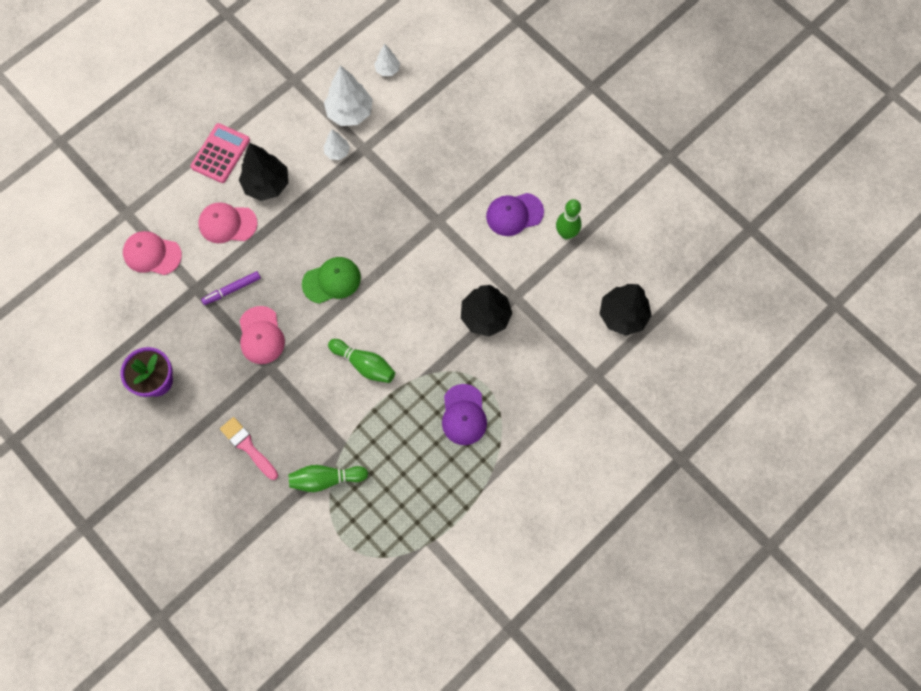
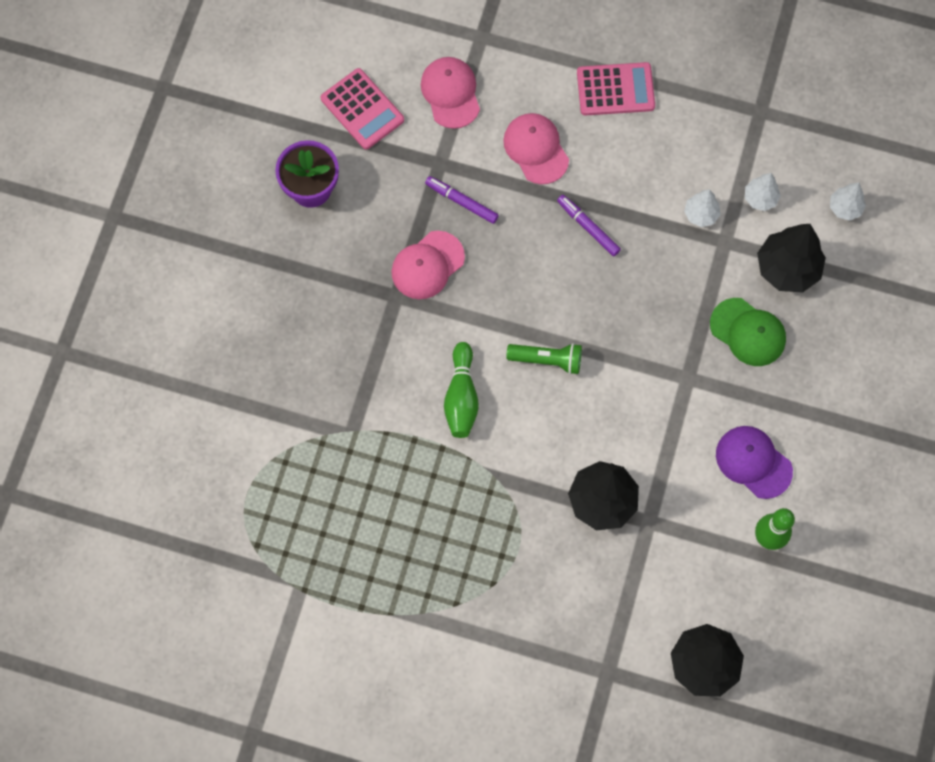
camera: 60 degrees right, 0 degrees up
pink brush [220,417,278,480] -> none
black tree [239,143,288,201] -> black tree moved to [757,224,826,292]
green bowling pin [288,465,368,492] -> none
green cap [302,257,361,304] -> green cap moved to [710,298,786,366]
white tree [324,65,373,126] -> white tree [745,173,781,211], size x0.54
purple cap [442,384,487,445] -> none
none -> pink calculator [321,68,404,149]
none -> green flashlight [506,343,582,374]
none -> purple marker [557,195,621,256]

